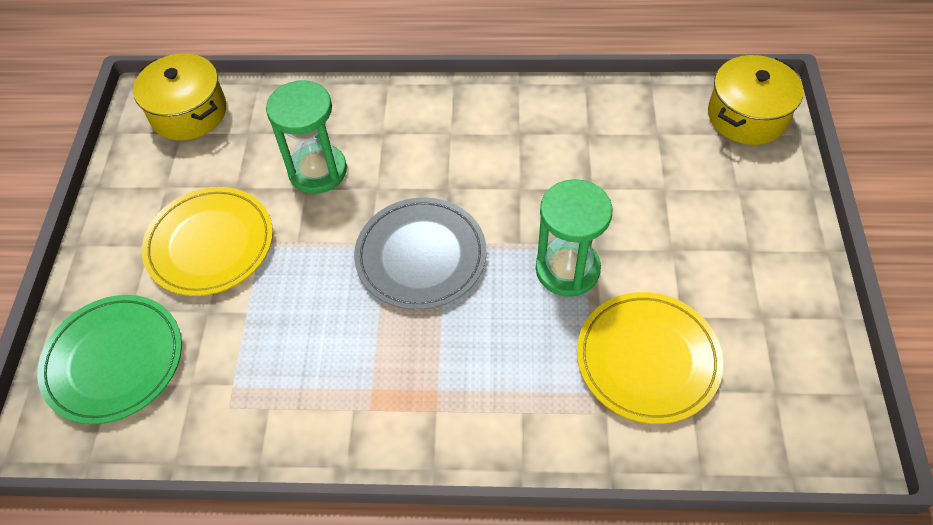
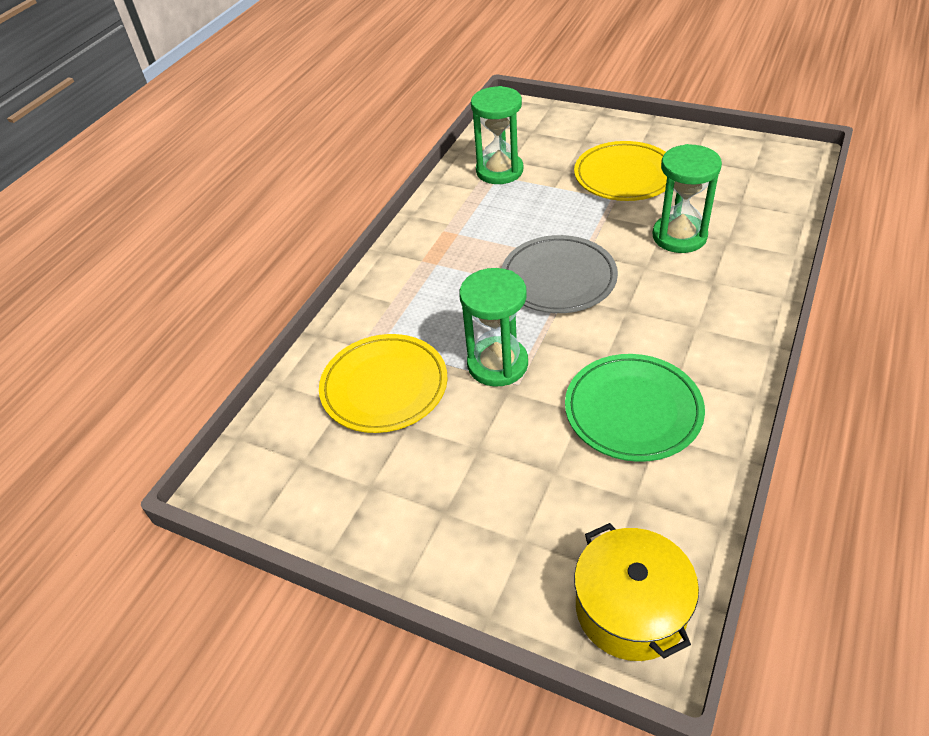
camera: 115 degrees right, 10 degrees down
green plate [37,295,182,424] -> green plate moved to [565,354,705,462]
yellow pot [133,53,226,141] -> none
none -> green hourglass [471,86,523,184]

